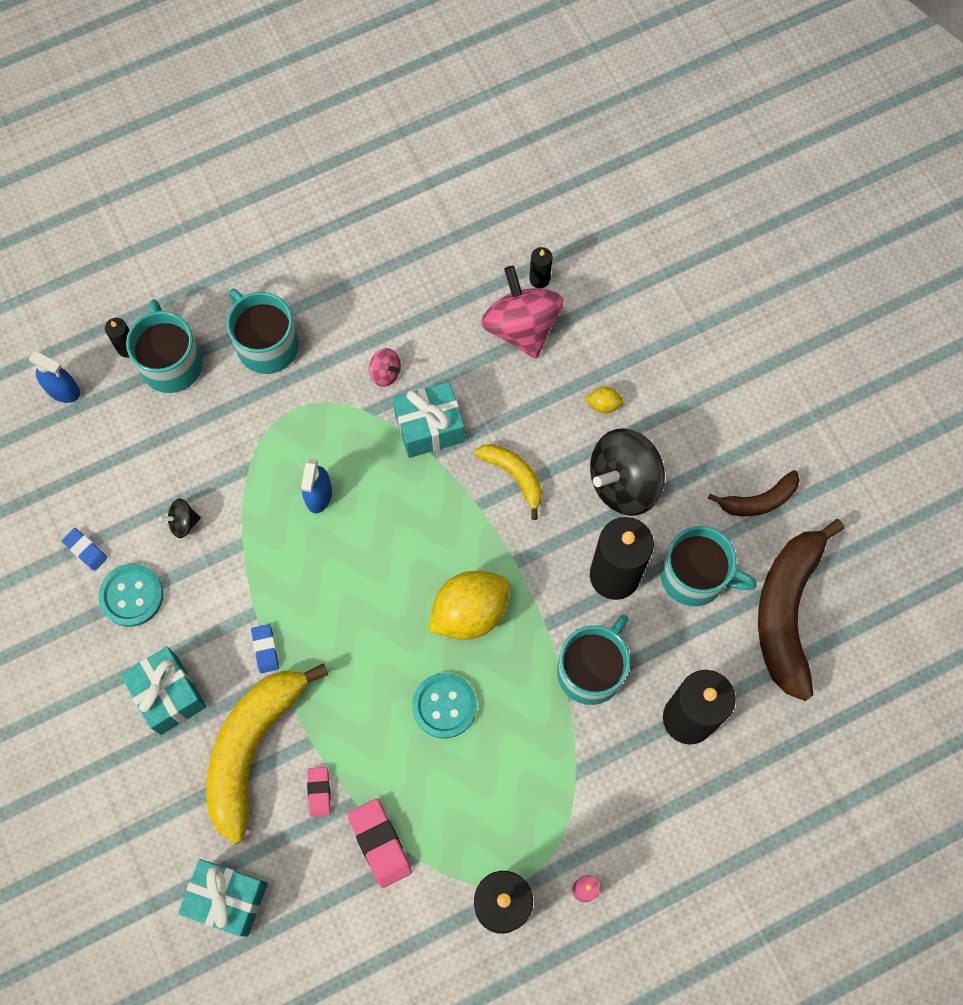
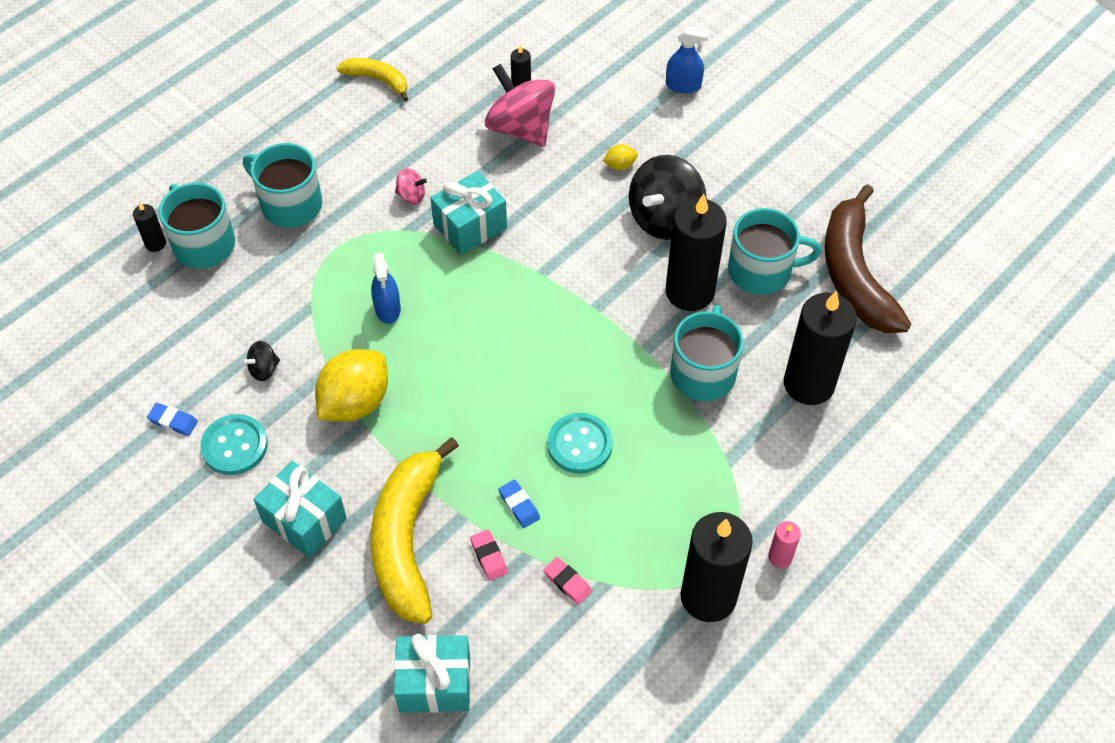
camera: 20 degrees left, 15 degrees down
blue spray bottle [29,352,80,403] -> blue spray bottle moved to [666,27,709,93]
blue eraser [251,624,279,673] -> blue eraser moved to [498,480,540,528]
pink eraser [347,799,412,888] -> pink eraser [543,557,592,605], size x0.59
yellow lemon [428,571,510,640] -> yellow lemon moved to [315,349,388,422]
yellow banana [474,444,542,520] -> yellow banana moved to [337,58,408,102]
brown banana [708,470,800,516] -> none

